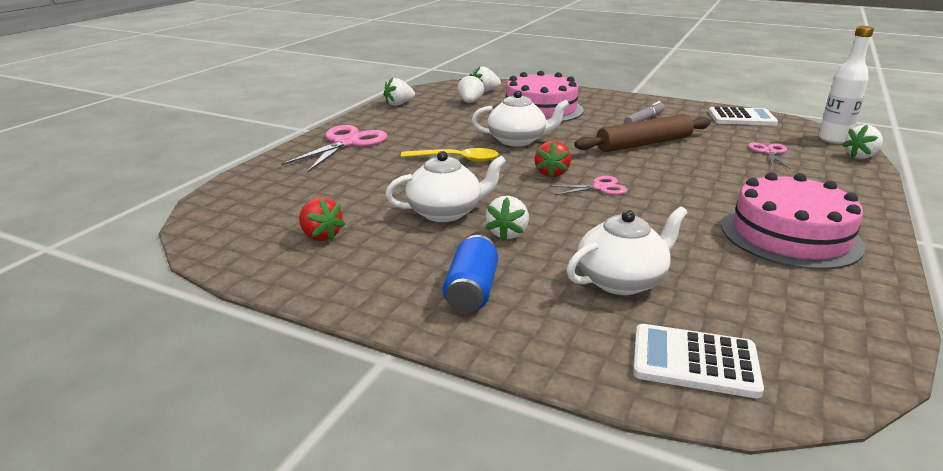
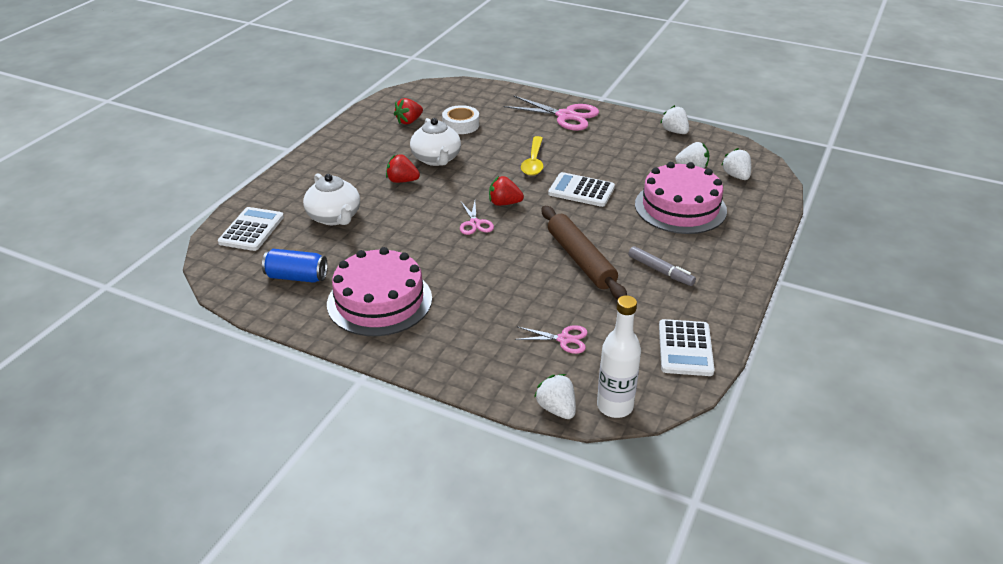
camera: 90 degrees right, 10 degrees up
blue can [443,235,498,313] -> blue can moved to [262,249,328,283]
white teapot [472,90,569,146] -> white calculator [548,172,615,207]
white strawberry [485,196,529,241] -> red strawberry [386,154,420,183]
none -> white tape [442,105,479,134]

